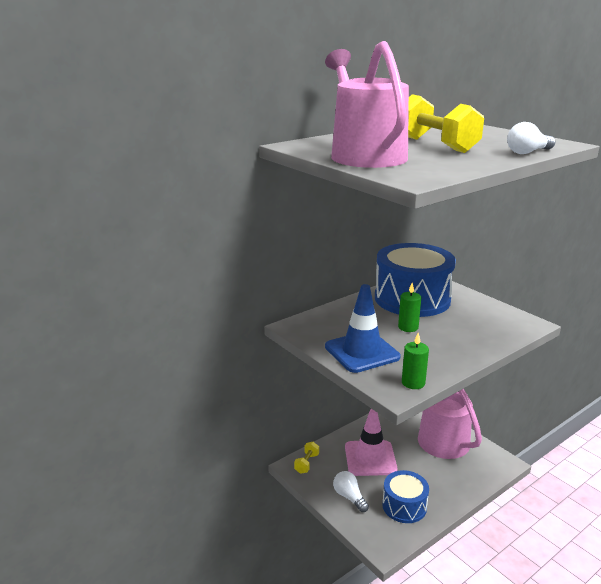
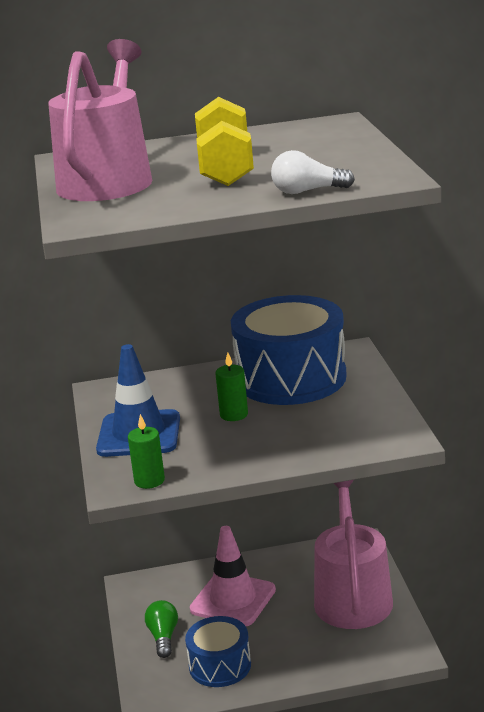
camera: 30 degrees right, 0 degrees up
yellow dumbbell [294,442,319,474] -> none
white light bulb [333,471,369,512] -> green light bulb [145,600,178,658]

